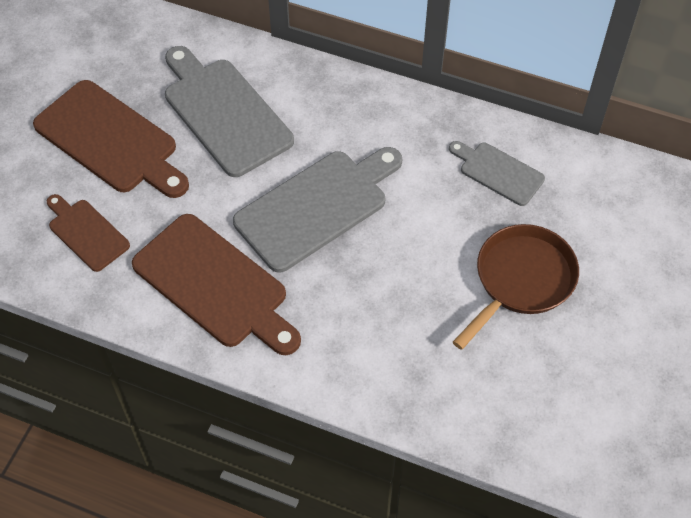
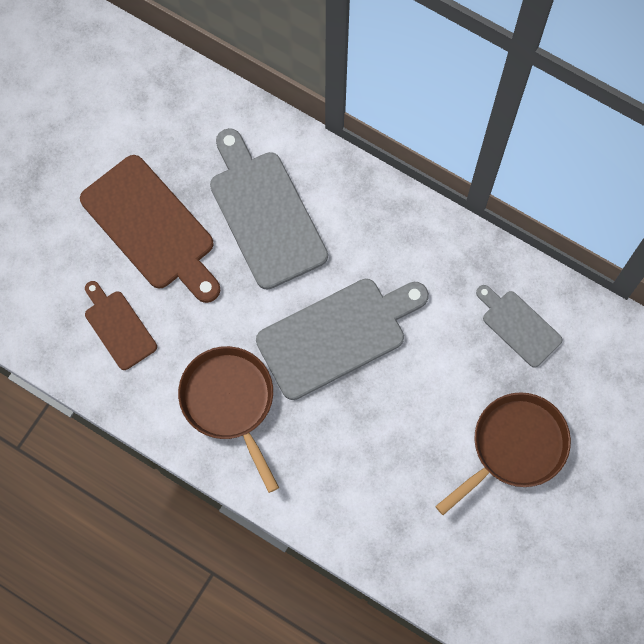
camera: 10 degrees right, 15 degrees up
brown cutting board [132,214,301,355] -> brown pan [178,346,279,493]

